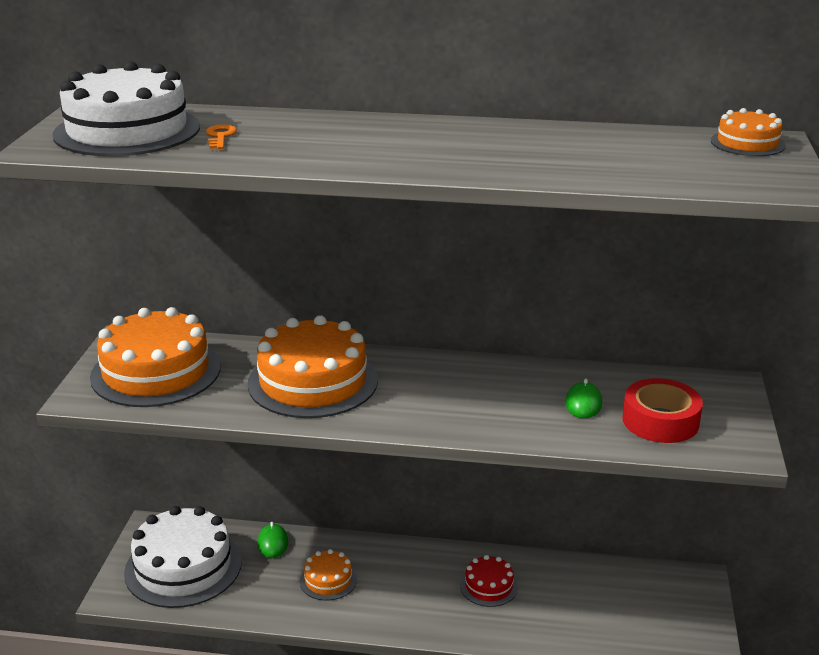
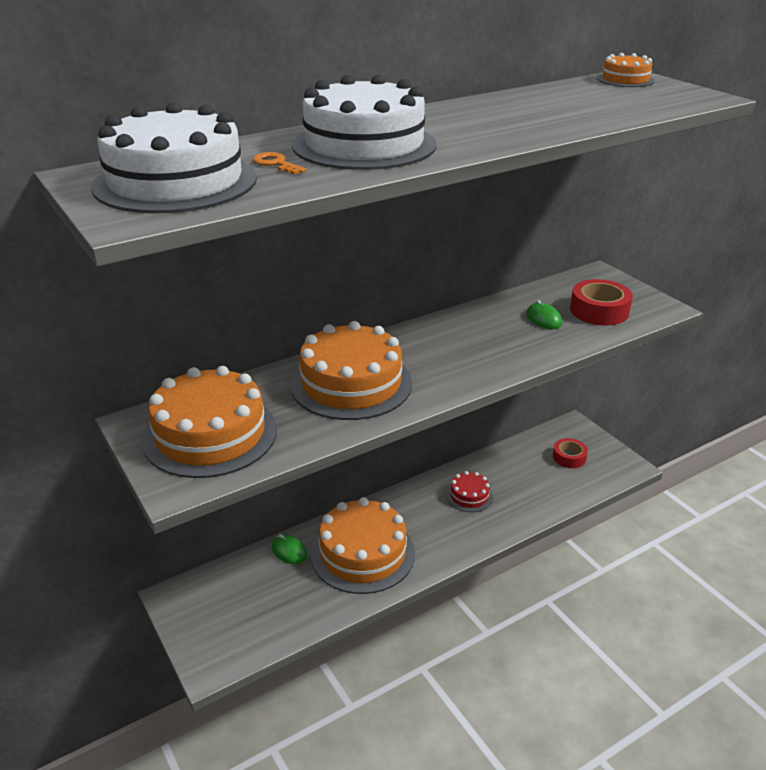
camera: 40 degrees left, 5 degrees up
white cake [124,506,242,608] -> white cake moved to [292,75,437,170]
orange cake [300,549,357,601] -> orange cake [311,497,415,594], size x2.04
none -> red tape [553,438,588,468]

